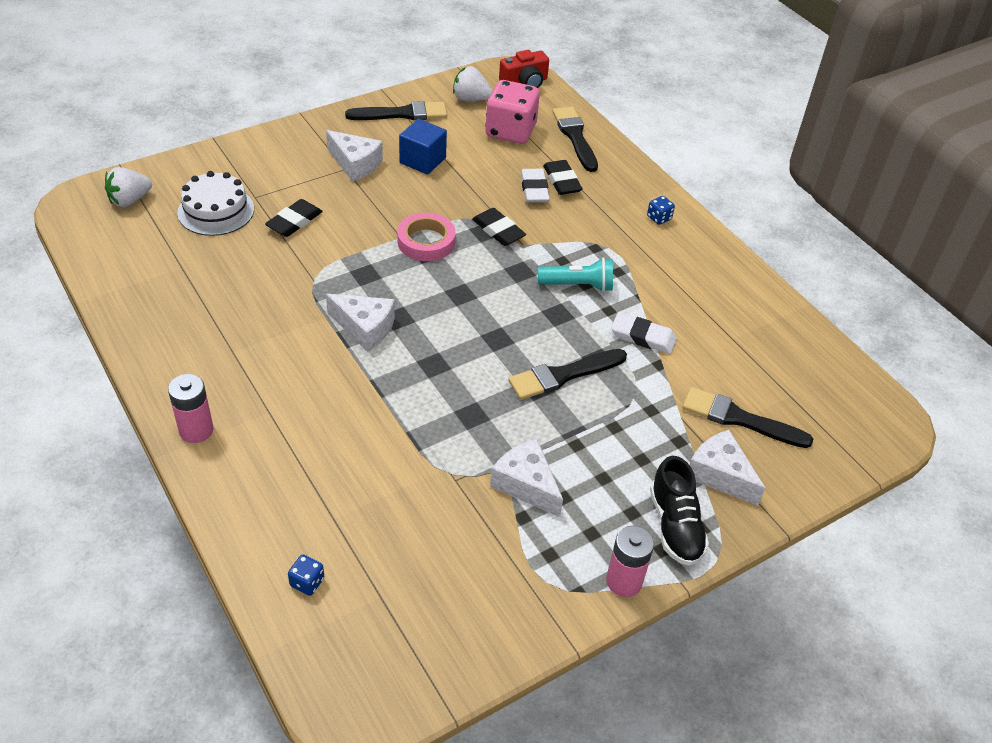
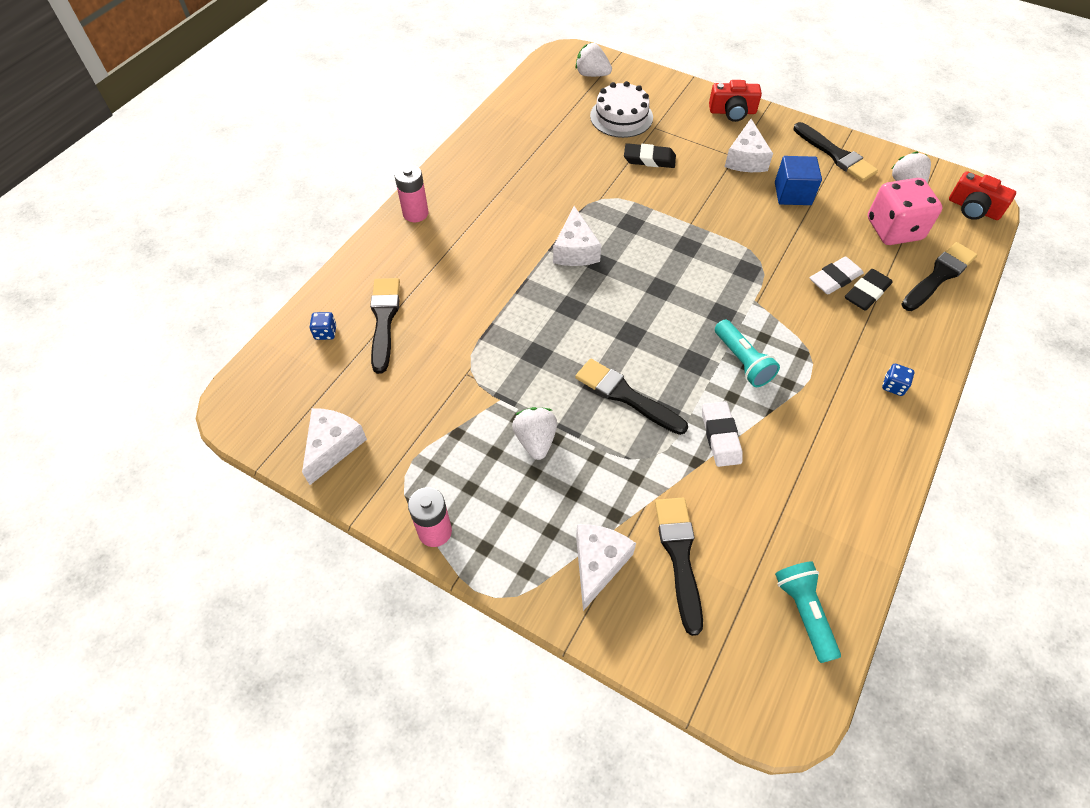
camera: 65 degrees right, 10 degrees up
pink tape [397,213,456,261] -> none
black eraser [472,208,526,246] -> none
white cheese [490,439,563,517] -> white cheese moved to [302,408,367,485]
black shoe [650,456,709,566] -> none
none -> black brush [370,278,400,374]
none -> white strawberry [512,407,557,460]
none -> red camera [709,80,762,122]
none -> turquoise flashlight [775,561,841,663]

